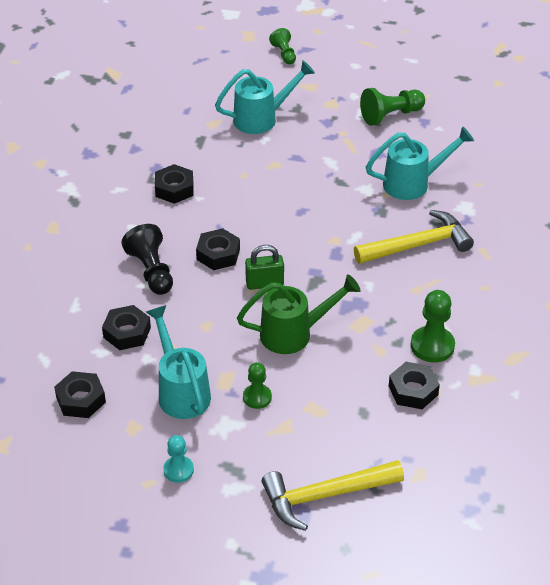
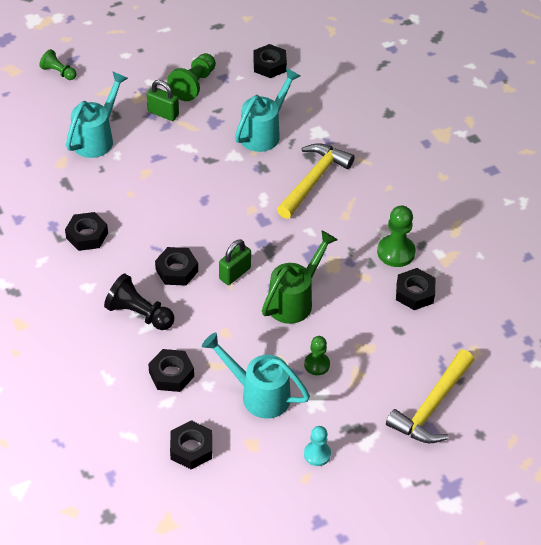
camera: 40 degrees left, 5 degrees up
none -> green padlock [147,80,179,121]
none -> black nut [253,44,287,78]

